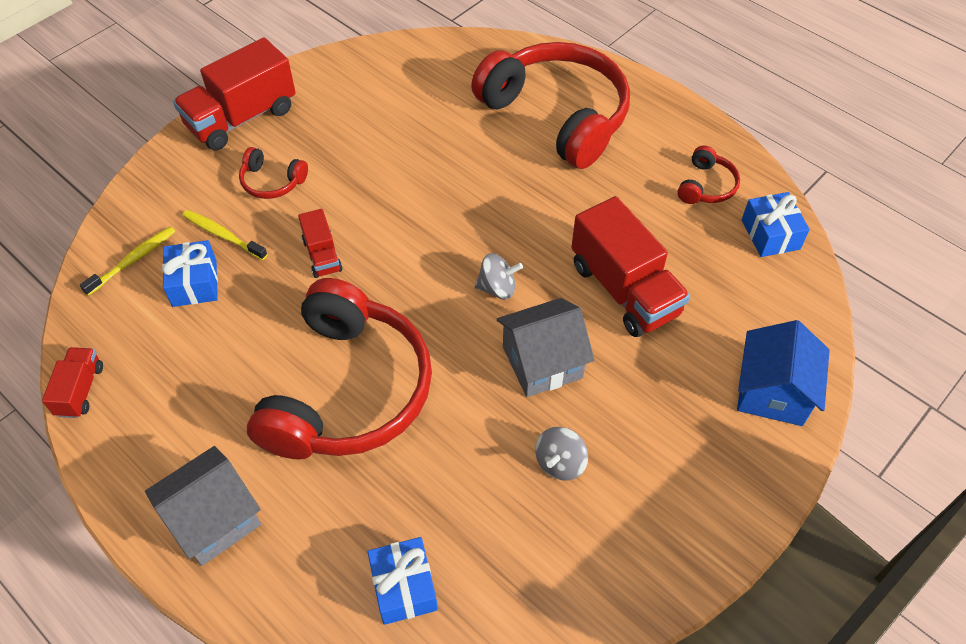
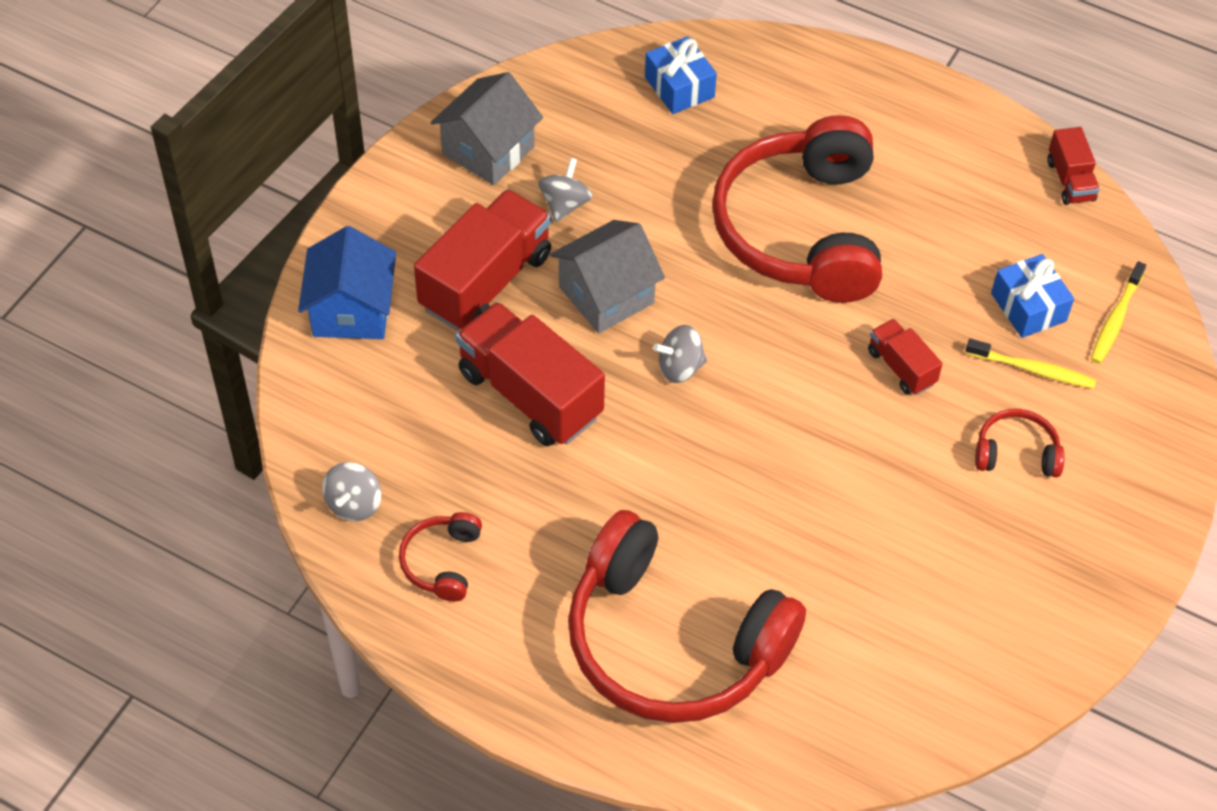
camera: 165 degrees right, 0 degrees up
grey house [145,446,261,566] -> grey house moved to [431,72,543,185]
red truck [173,37,296,150] -> red truck moved to [414,189,551,331]
blue gift [742,192,810,257] -> grey spinning top [322,462,381,521]

